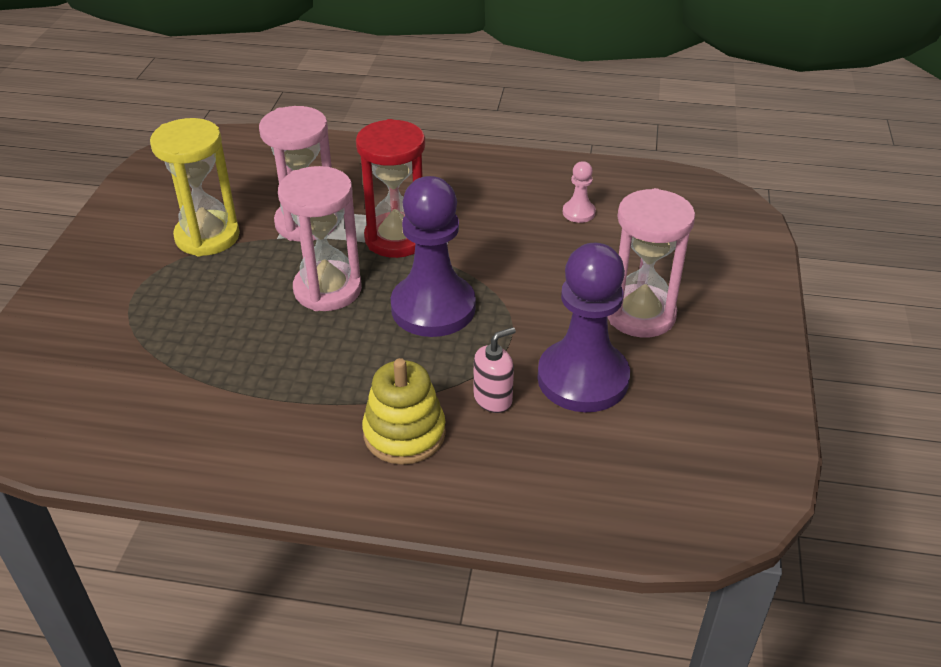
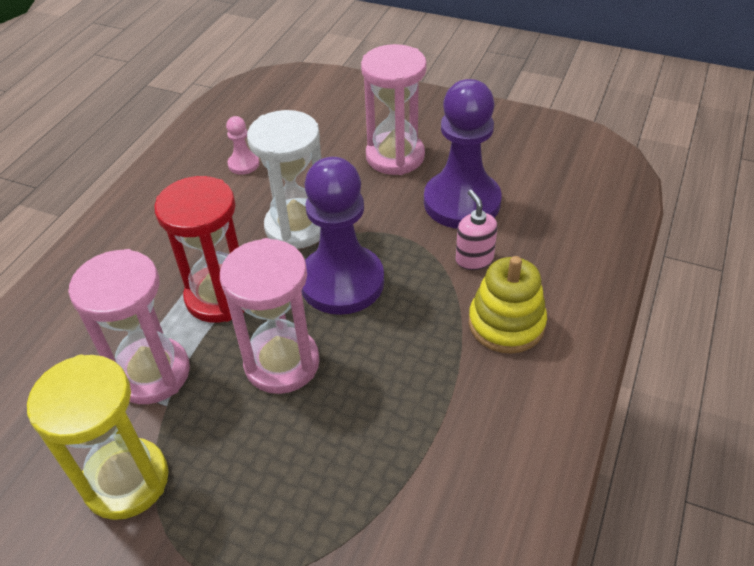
camera: 75 degrees left, 5 degrees up
none -> white hourglass [247,110,322,249]

